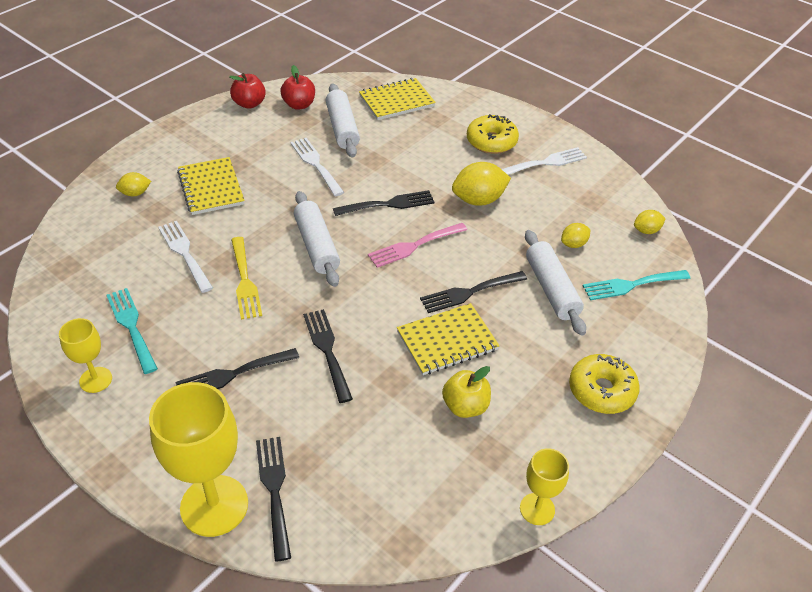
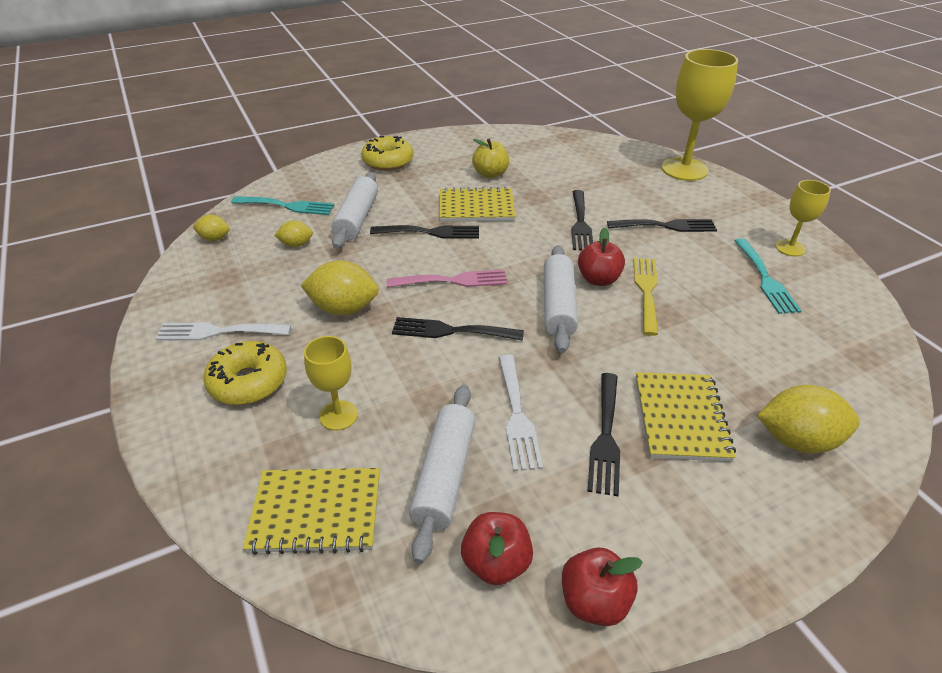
camera: 155 degrees left, 5 degrees down
yellow lemon [116,172,151,196] -> yellow lemon [757,385,860,453], size x1.82
white fork [158,221,213,293] -> none
black fork [256,437,291,562] -> black fork moved to [587,373,620,496]
yellow goblet [520,448,569,525] -> yellow goblet moved to [304,336,358,431]
none -> red apple [578,228,625,286]

